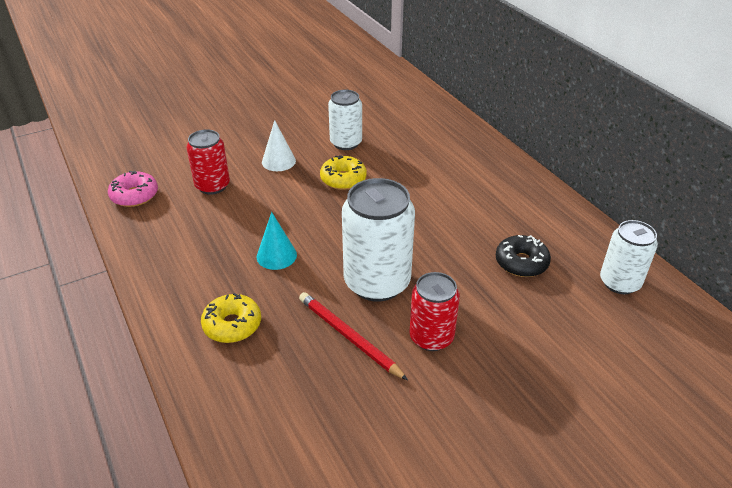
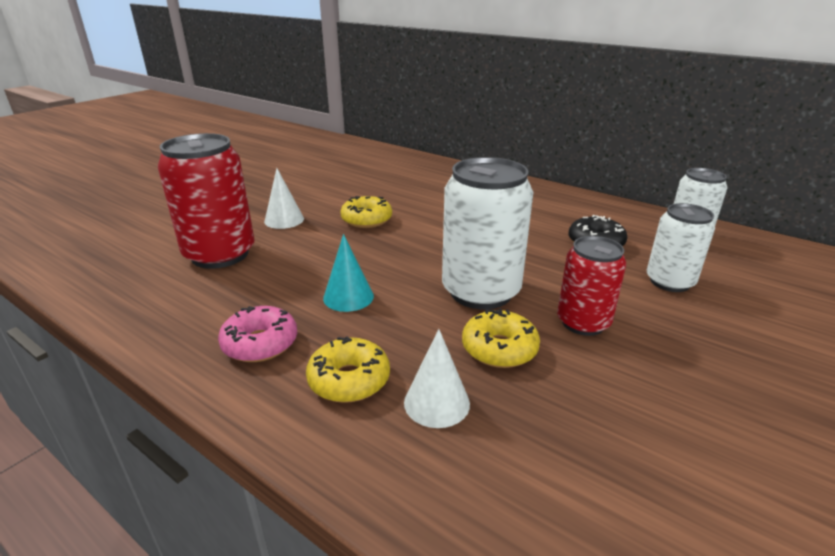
camera: 25 degrees left, 10 degrees down
pink donut [108,171,158,207] -> pink donut moved to [218,306,297,362]
red can [187,129,230,195] -> red can [158,133,255,269], size x1.62
red pencil [299,292,408,380] -> yellow donut [462,308,540,368]
white can [328,90,362,150] -> white can moved to [647,203,715,292]
none -> white cone [404,329,470,428]

